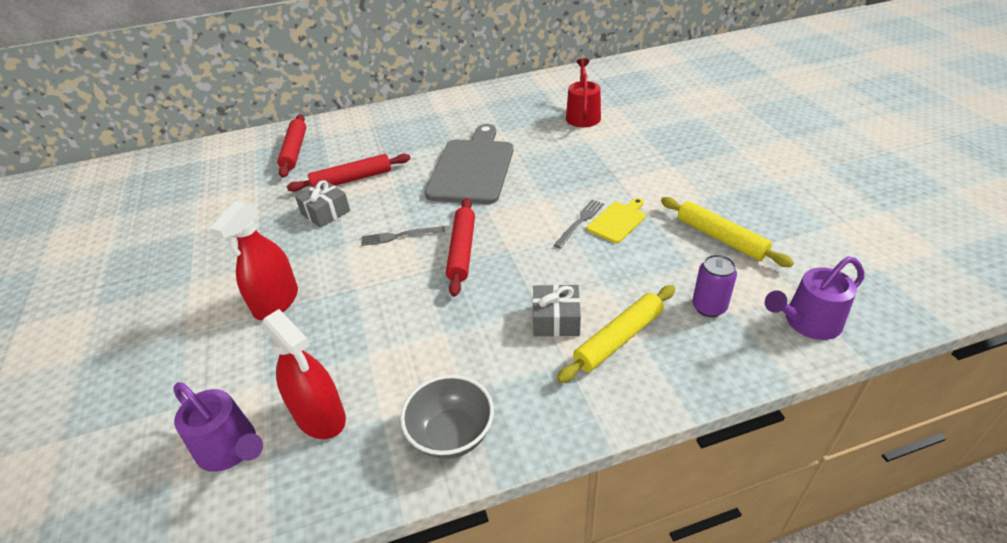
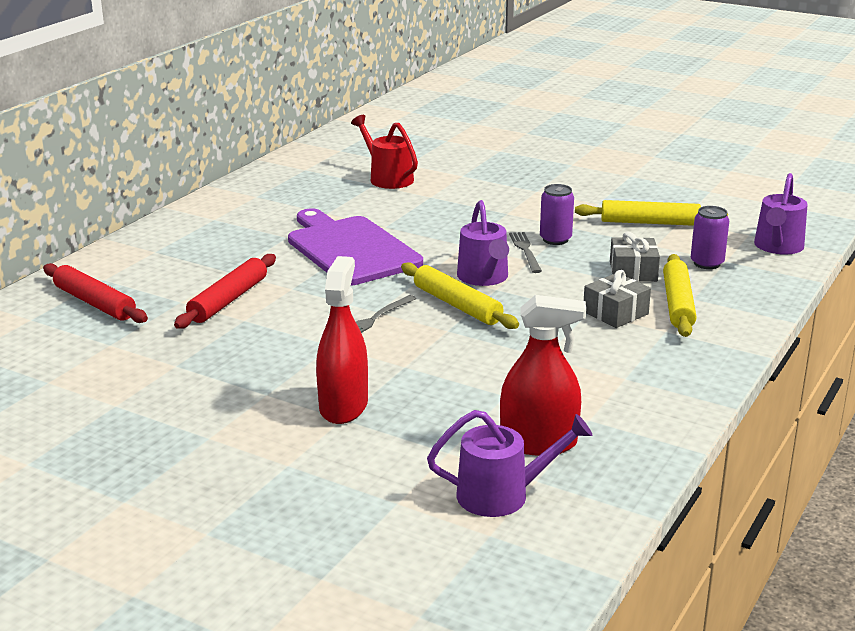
camera: 45 degrees left, 15 degrees down
red spray bottle [210,201,298,320] -> red spray bottle turned 150 degrees counterclockwise [316,256,368,424]
grey gift [295,180,350,228] -> grey gift moved to [610,232,660,282]
grey bowl [400,375,494,459] -> none
grey cutting board [425,124,513,204] -> purple cutting board [288,209,423,286]
red rolling pin [446,198,475,297] -> yellow rolling pin [401,262,519,329]
yellow cutting board [587,198,646,243] -> purple can [540,184,574,245]
none -> purple watering can [457,200,509,286]

